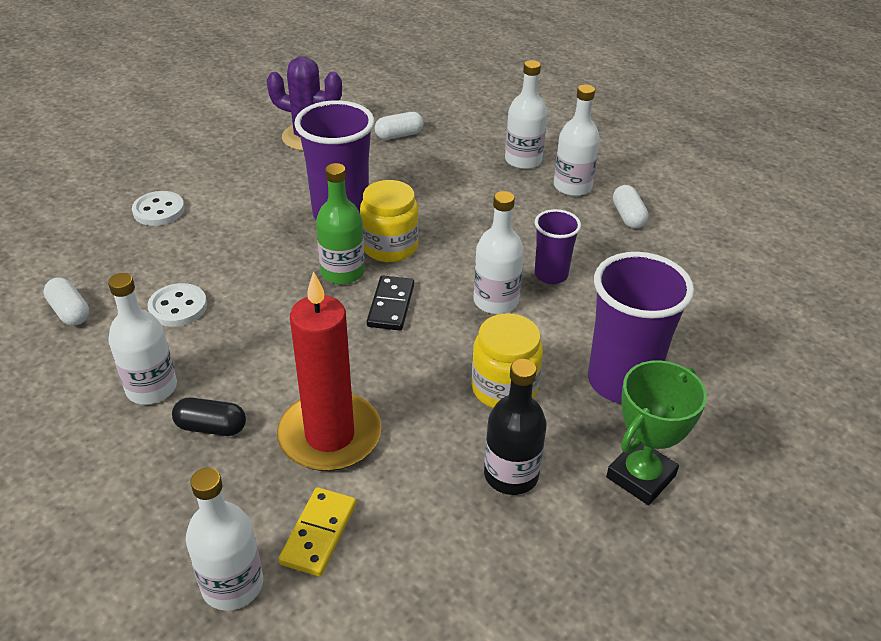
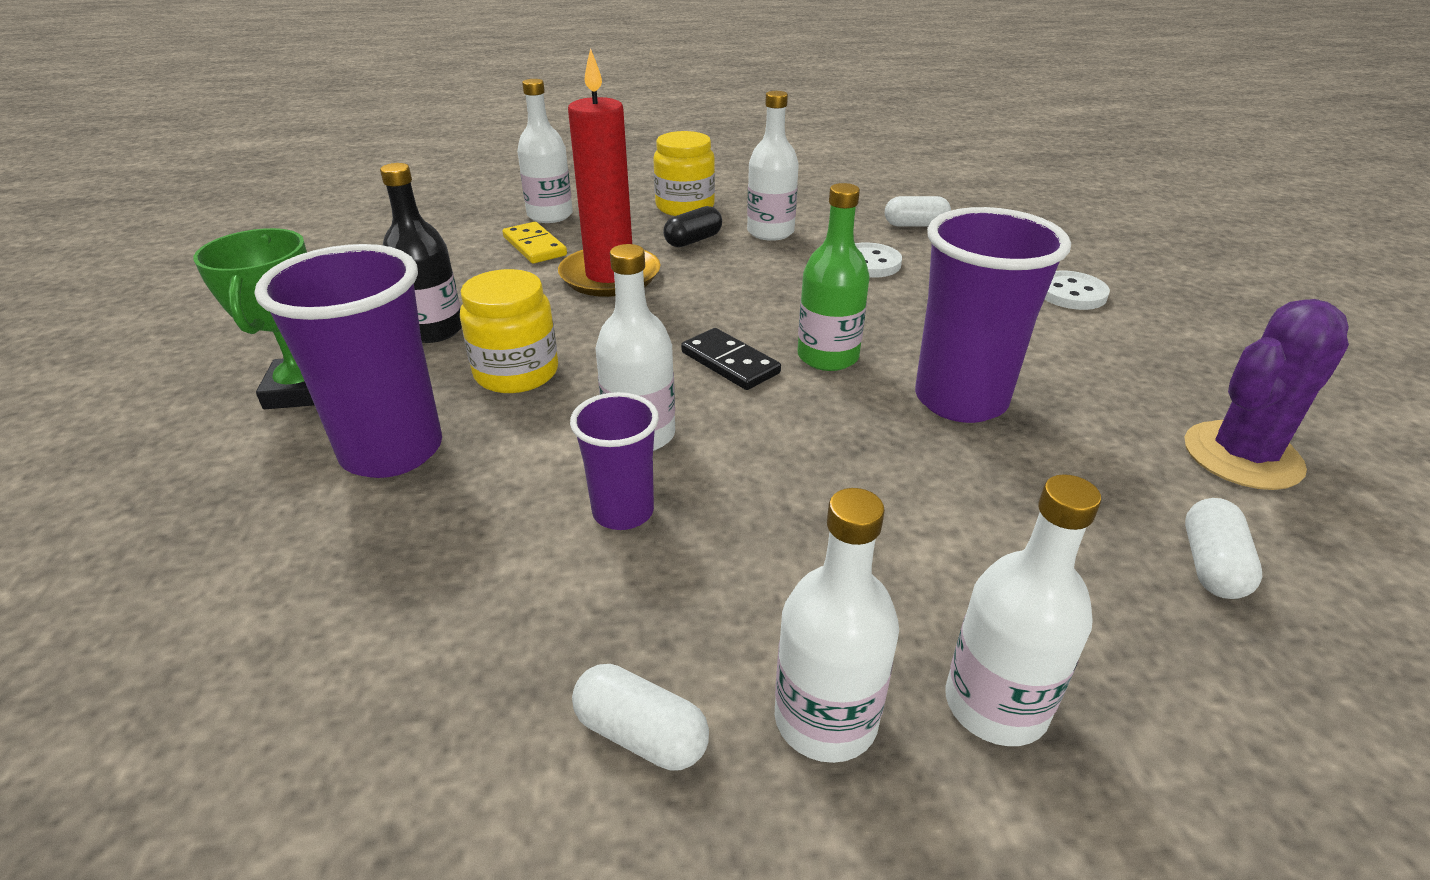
camera: 130 degrees right, 5 degrees down
yellow jar [360,180,419,262] -> yellow jar moved to [653,131,715,216]

